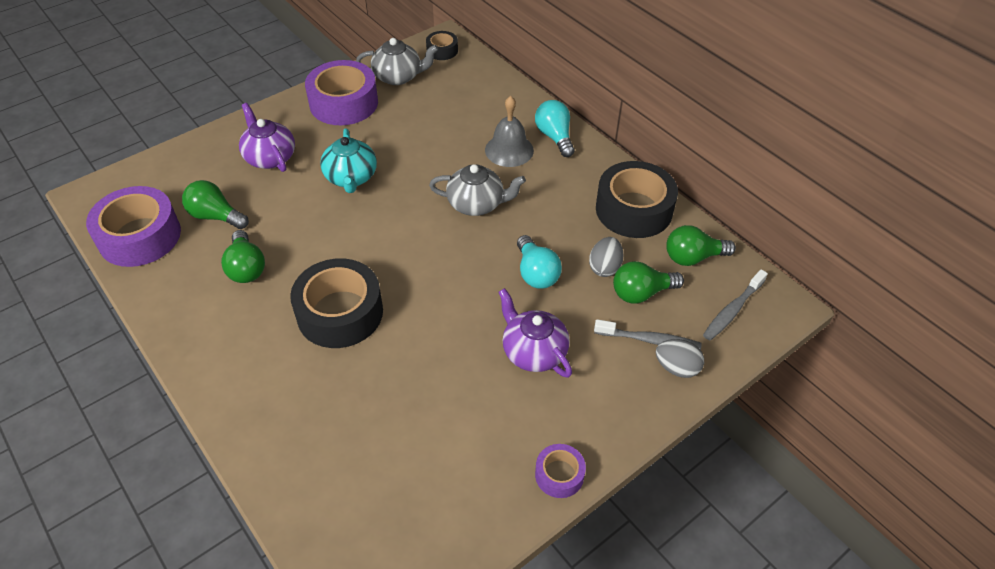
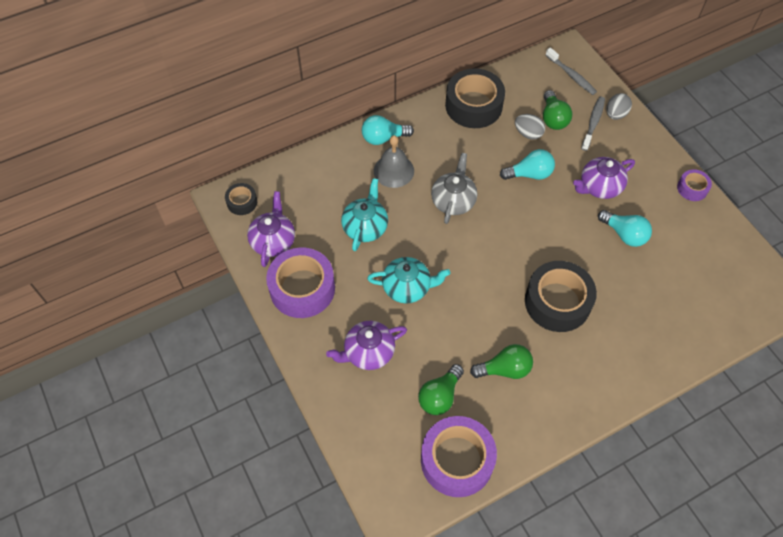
camera: 80 degrees left, 10 degrees up
grey teapot [356,38,438,85] -> purple teapot [247,191,295,267]
green light bulb [666,225,736,266] -> none
none -> turquoise teapot [341,178,388,251]
none -> turquoise light bulb [598,210,652,247]

